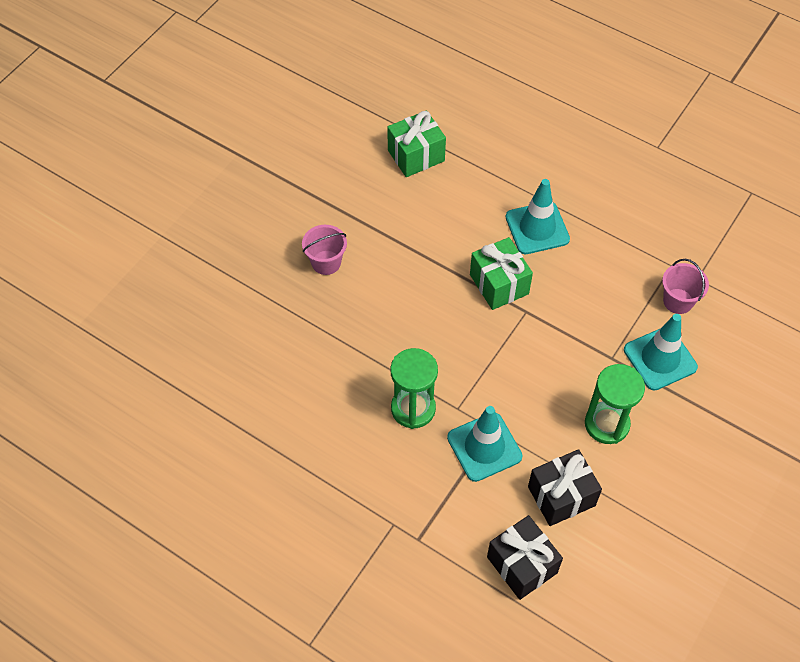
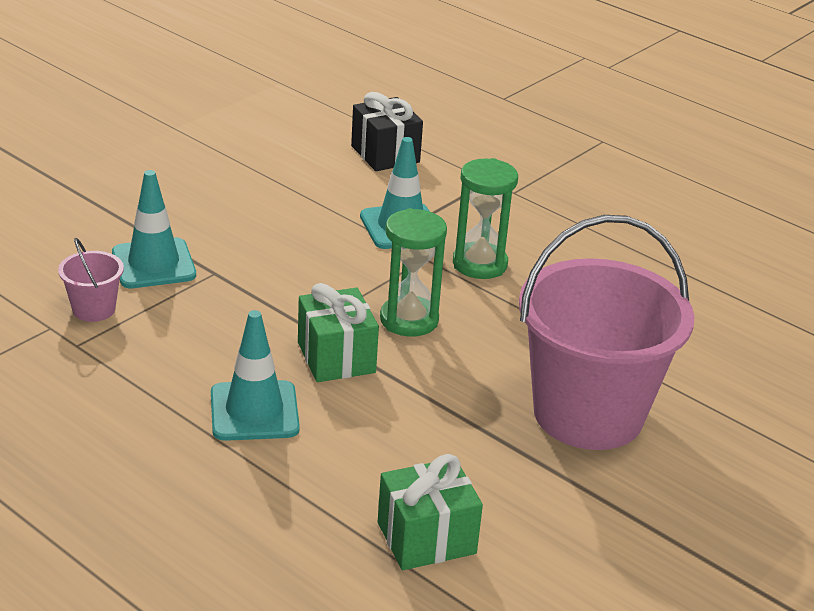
camera: 175 degrees left, 25 degrees down
pink bucket [302,225,347,275] -> pink bucket [519,215,695,450], size x2.48
black gift [528,449,602,526] -> none
green hourglass [585,364,645,444] -> green hourglass moved to [380,208,447,337]

